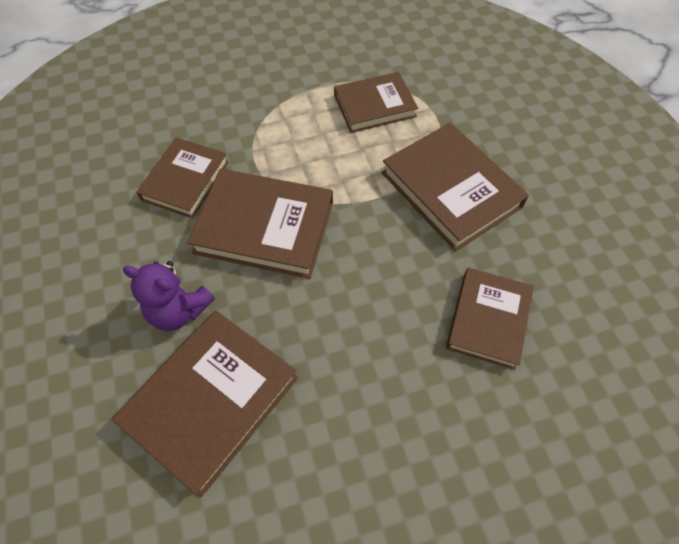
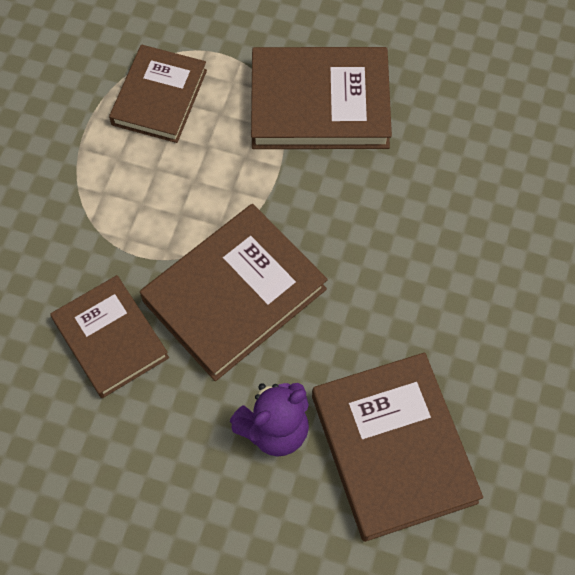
camera: 55 degrees left, 5 degrees up
brown book [446,268,534,370] -> none

